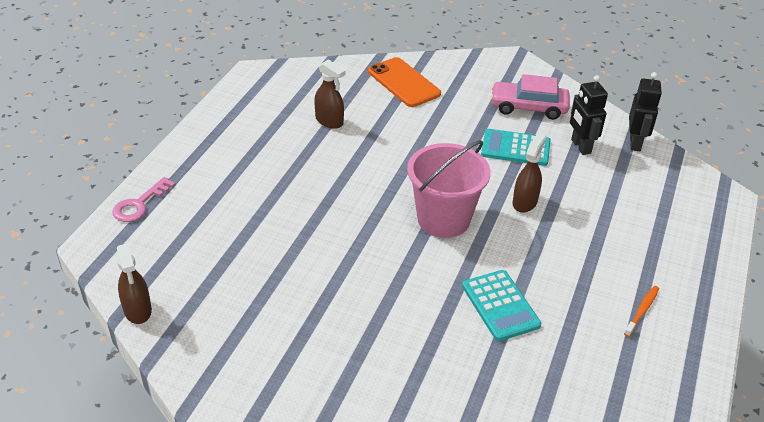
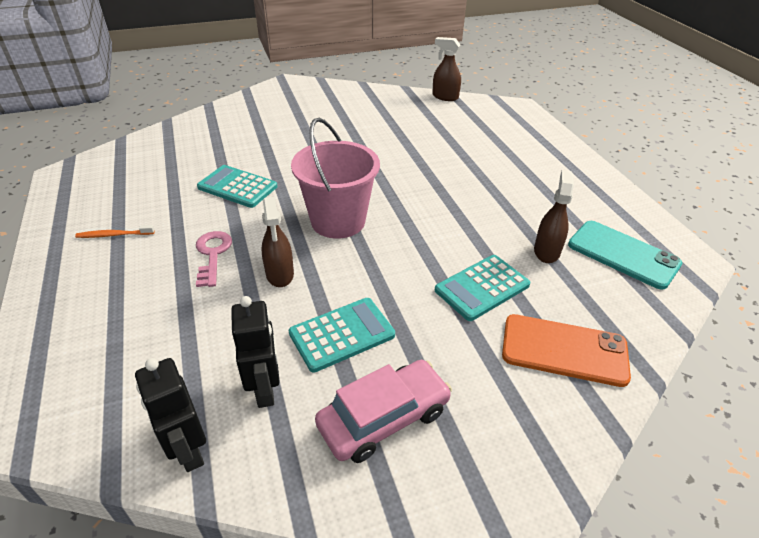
camera: 140 degrees right, 0 degrees up
pink key [112,177,176,222] -> pink key moved to [196,231,232,287]
brown spray bottle [314,59,345,129] -> brown spray bottle turned 105 degrees clockwise [534,170,574,263]
black robot [570,75,608,155] -> black robot turned 45 degrees clockwise [231,296,280,408]
orange toothbrush [624,286,659,337] -> orange toothbrush turned 90 degrees clockwise [75,225,155,238]
none -> turquoise calculator [435,255,530,321]
none -> turquoise phone [568,221,682,290]

